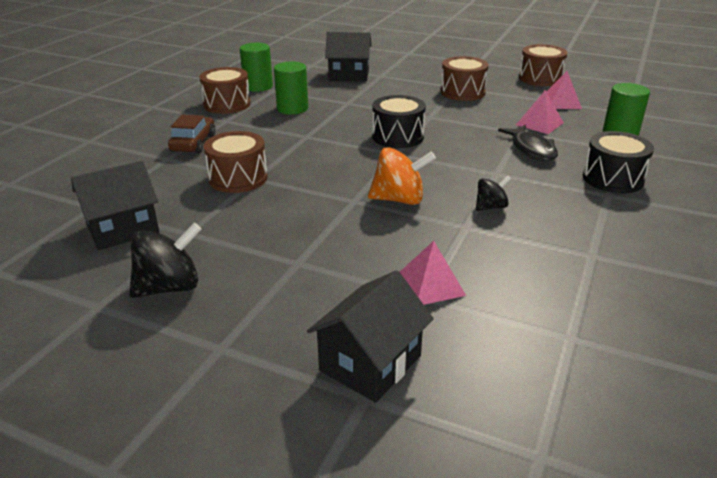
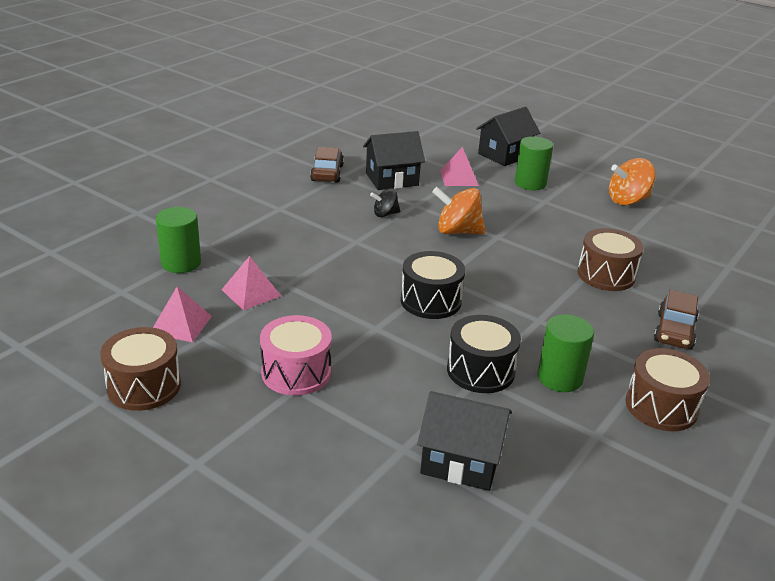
camera: 170 degrees left, 0 degrees up
black house [71,161,159,250] -> black house moved to [363,131,425,190]
black spinning top [129,223,202,298] -> orange spinning top [609,158,656,205]
green cylinder [240,43,273,92] -> green cylinder moved to [515,136,553,191]
brown drum [441,56,489,101] -> pink drum [260,315,332,395]
black fish [498,125,558,161] -> none
black drum [583,131,654,193] -> black drum moved to [447,315,521,393]
none -> brown car [310,147,344,183]

